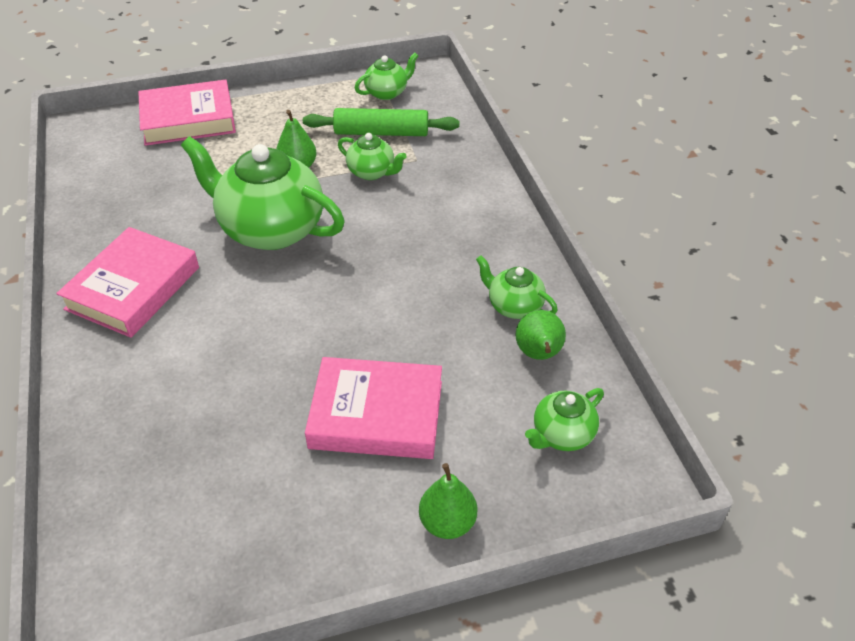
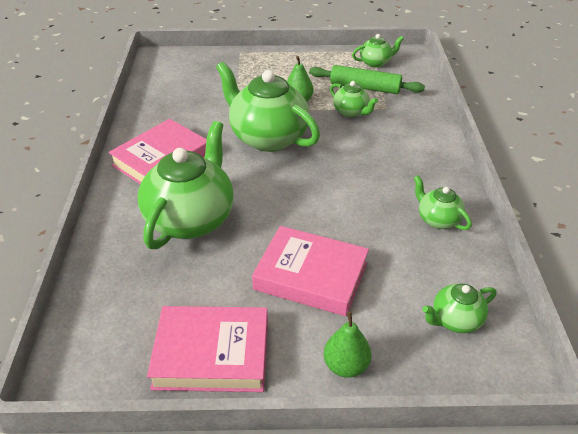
camera: 15 degrees right, 5 degrees down
pink book [138,79,236,146] -> pink book moved to [147,306,268,392]
green pear [515,310,566,360] -> none
none -> green teapot [138,121,234,249]

